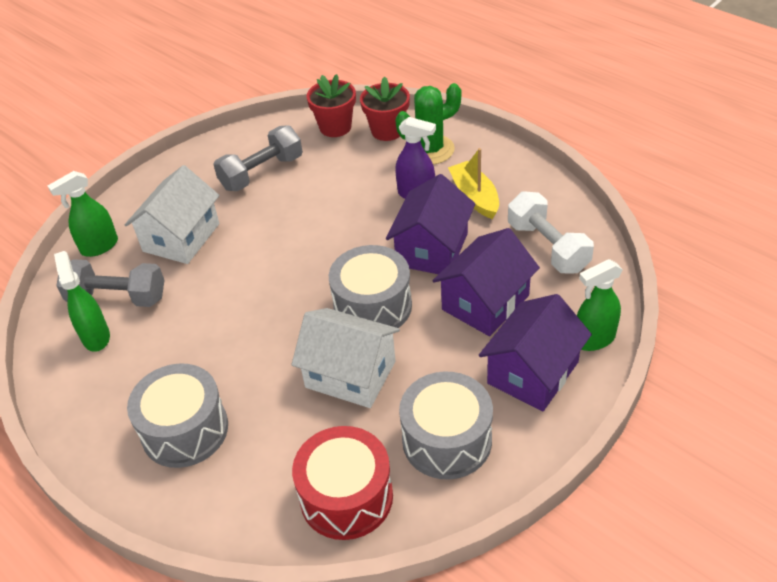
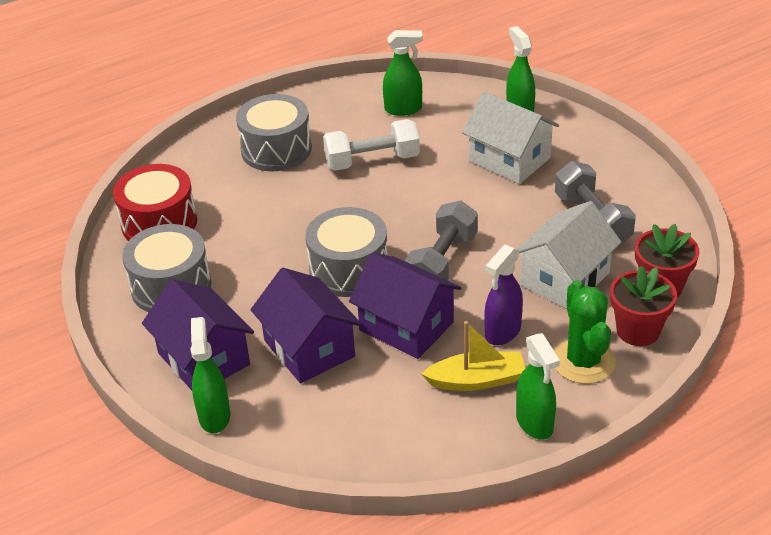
camera: 105 degrees right, 5 degrees down
grey dumbbell [56,259,165,307] -> grey dumbbell moved to [405,201,478,280]
white house [291,308,400,408] -> white house moved to [517,201,622,309]
white dumbbell [508,191,594,273] -> white dumbbell moved to [323,119,420,171]
none -> green spray bottle [516,333,560,440]

